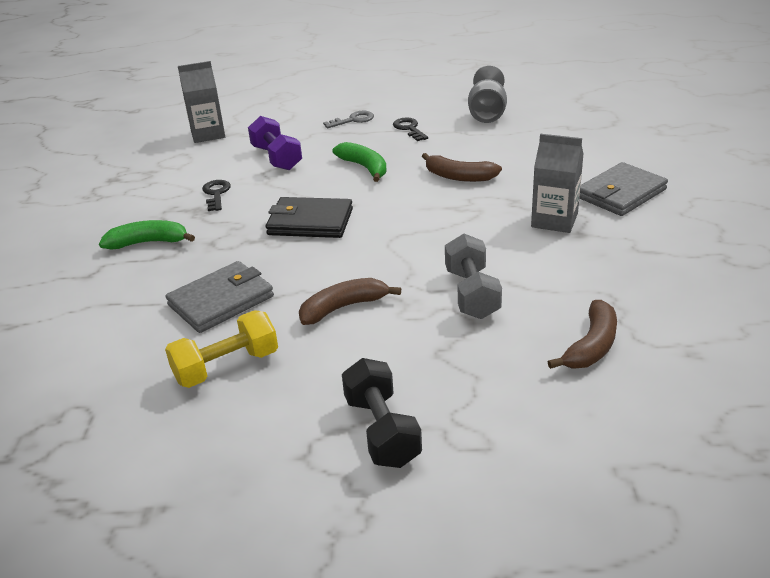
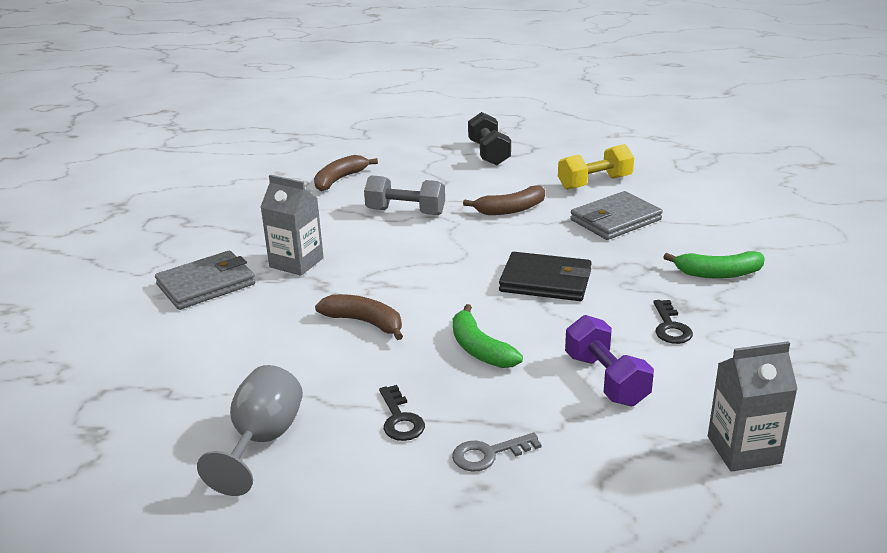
camera: 175 degrees left, 5 degrees down
grey dumbbell [445,234,502,319] -> grey dumbbell turned 75 degrees counterclockwise [364,175,445,215]

